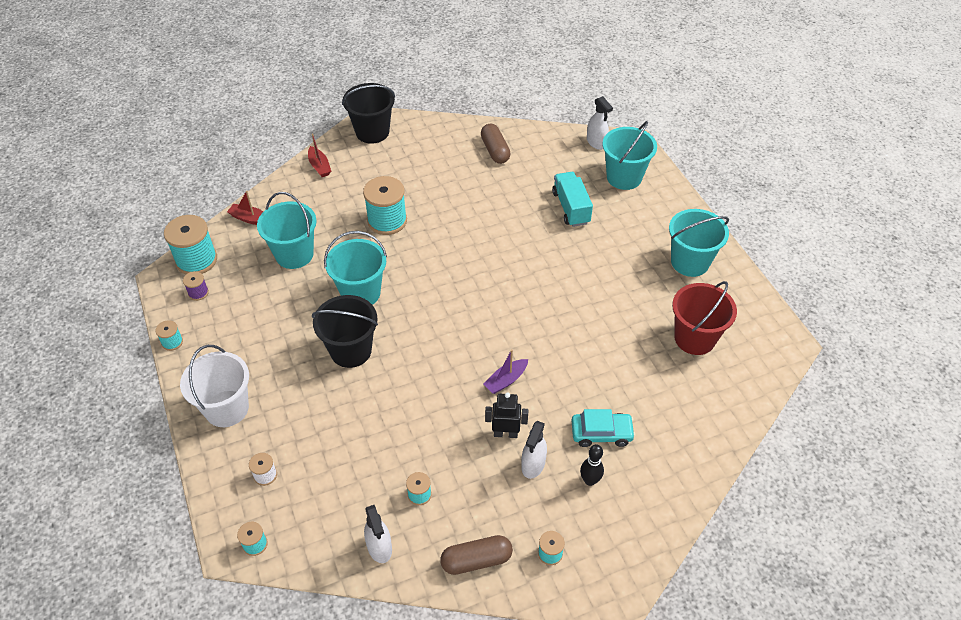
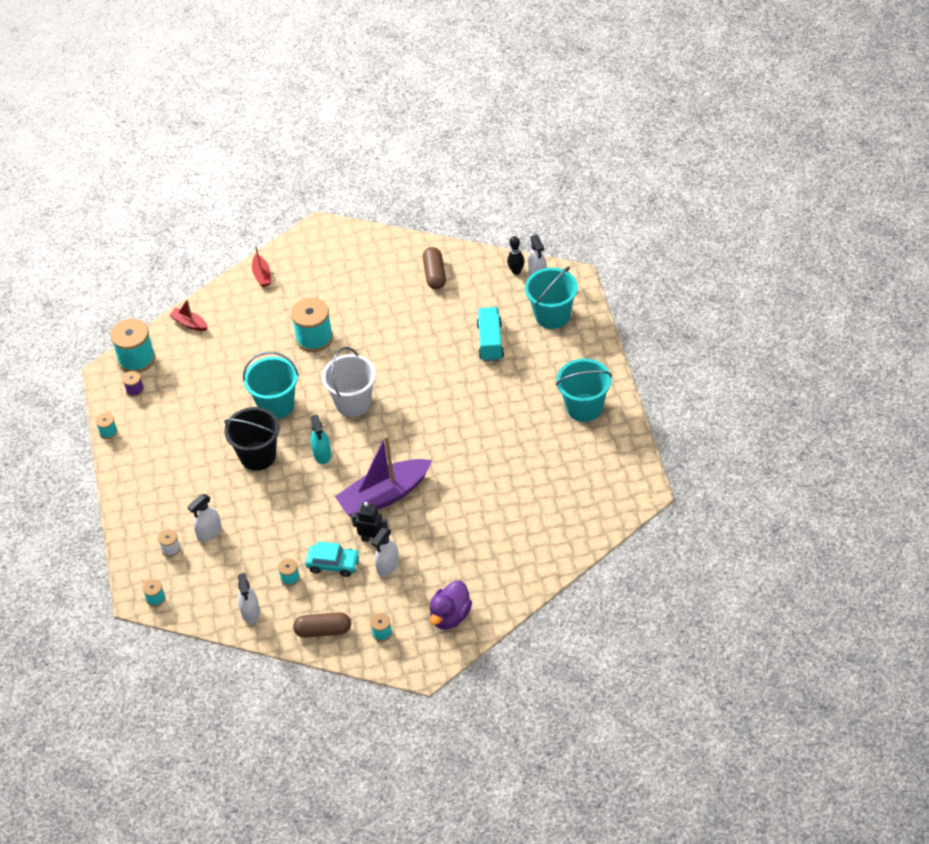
camera: 15 degrees right, 0 degrees up
white bucket [180,345,249,427] -> white bucket moved to [322,347,376,417]
turquoise bucket [257,192,317,269] -> none
black bucket [342,83,395,144] -> none
purple boat [483,349,528,394] -> purple boat [335,435,432,517], size x2.19
turquoise car [571,409,635,447] -> turquoise car moved to [305,541,360,577]
black bowling pin [580,444,604,486] -> black bowling pin moved to [507,236,525,275]
red bucket [672,281,737,355] -> none
none -> white spray bottle [188,494,222,542]
none -> turquoise spray bottle [310,414,331,464]
none -> purple duck [430,581,472,630]

